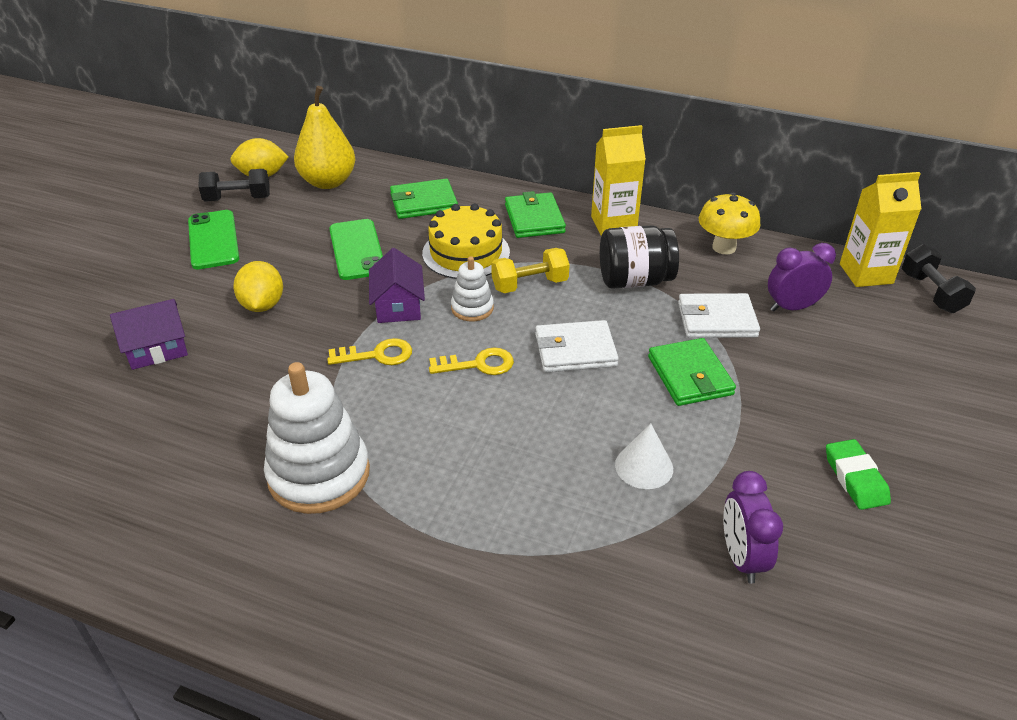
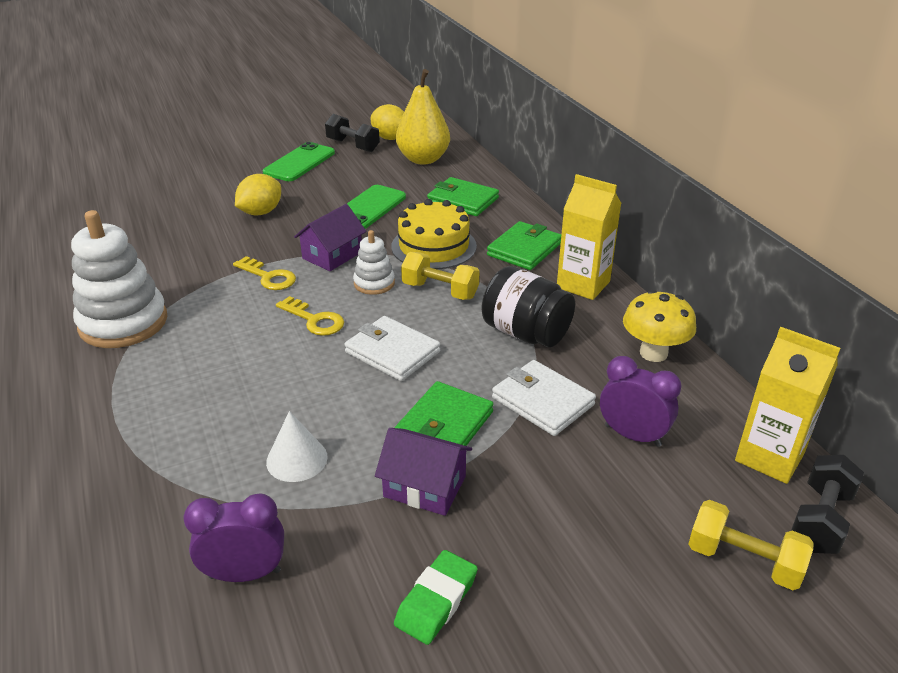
camera: 45 degrees right, 5 degrees down
purple house [110,299,188,370] -> purple house moved to [375,428,472,516]
purple clock [723,471,783,584] -> purple clock turned 45 degrees clockwise [184,493,284,582]
none -> yellow dumbbell [689,500,814,590]

